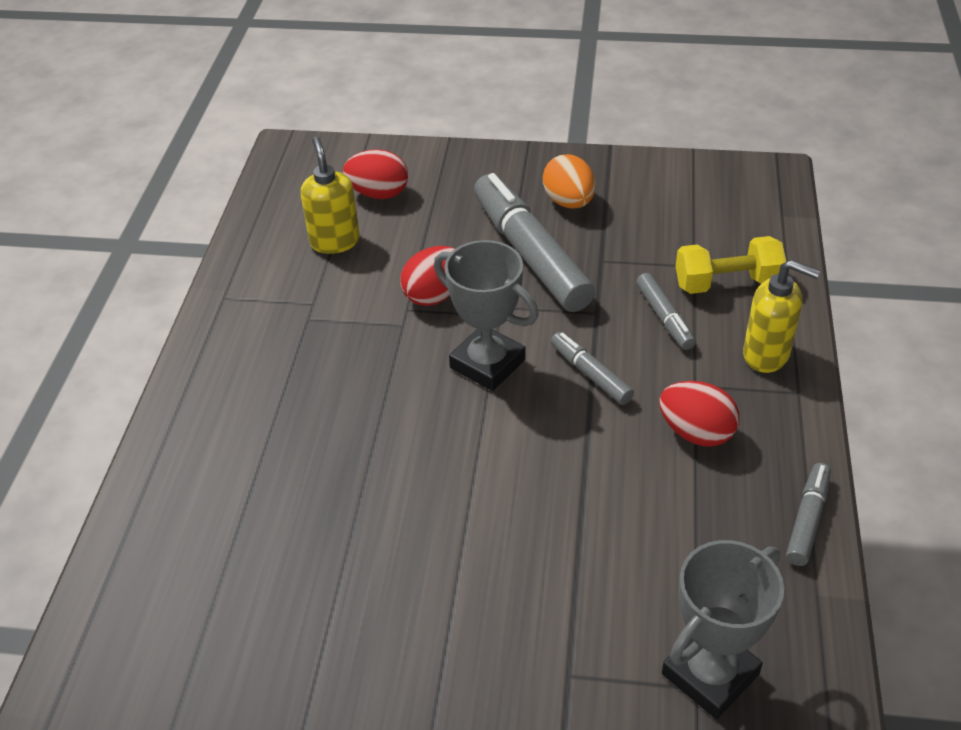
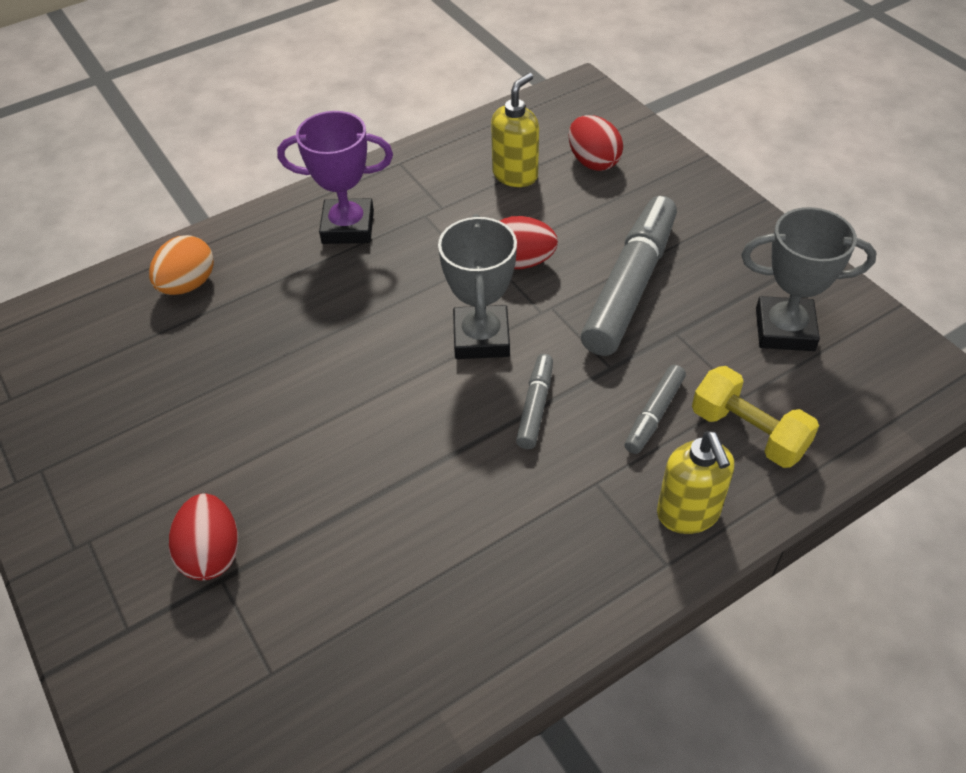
camera: 50 degrees right, 5 degrees up
orange egg [543,154,595,209] -> orange egg moved to [149,235,214,295]
red egg [659,381,739,447] -> red egg moved to [169,493,238,580]
grey trophy [662,540,784,719] -> grey trophy moved to [741,207,877,351]
grey marker [786,463,831,566] -> none
none -> purple trophy [277,111,393,244]

